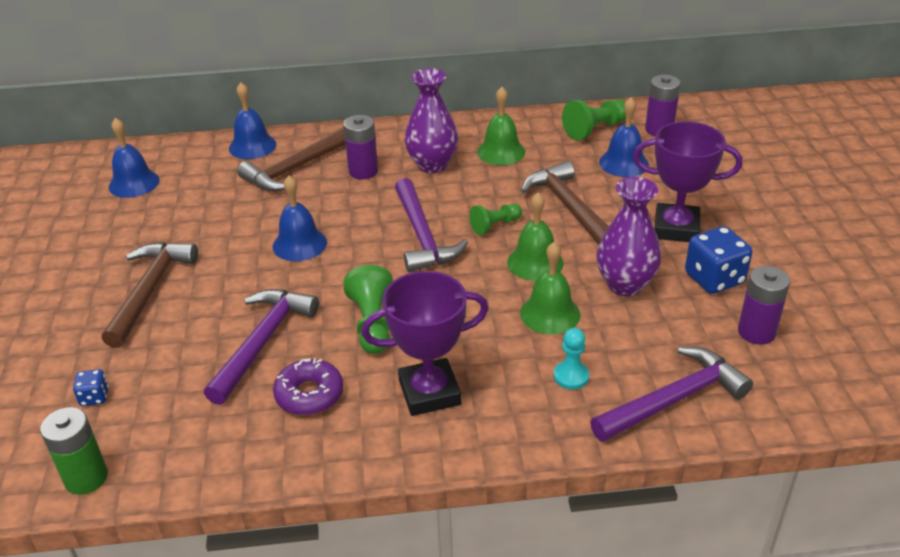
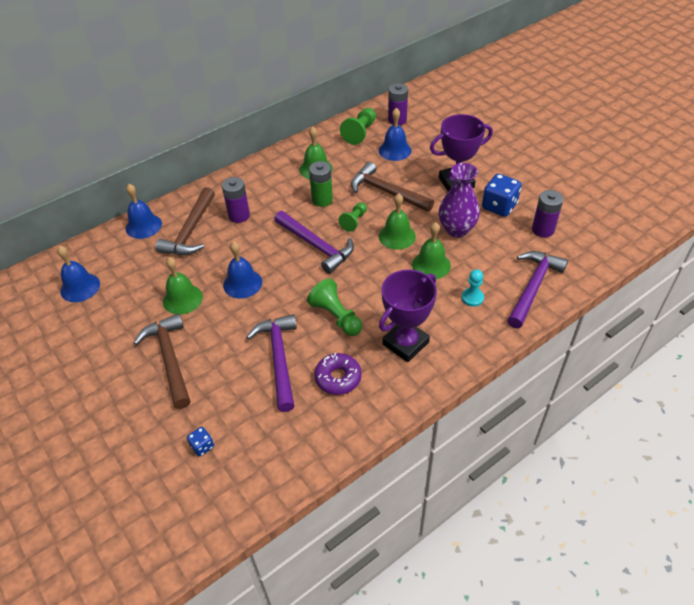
camera: 30 degrees left, 10 degrees up
green battery [40,407,108,495] -> green battery moved to [309,161,333,207]
purple vase [404,68,458,173] -> none
none -> green bell [163,257,203,314]

